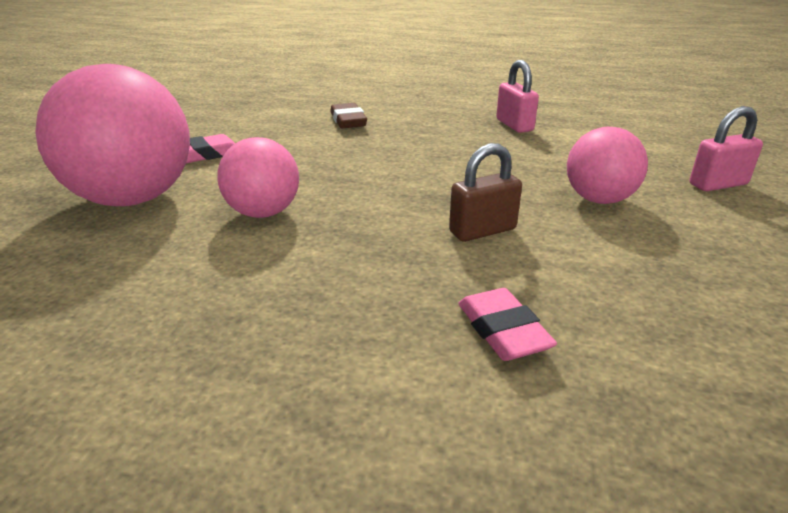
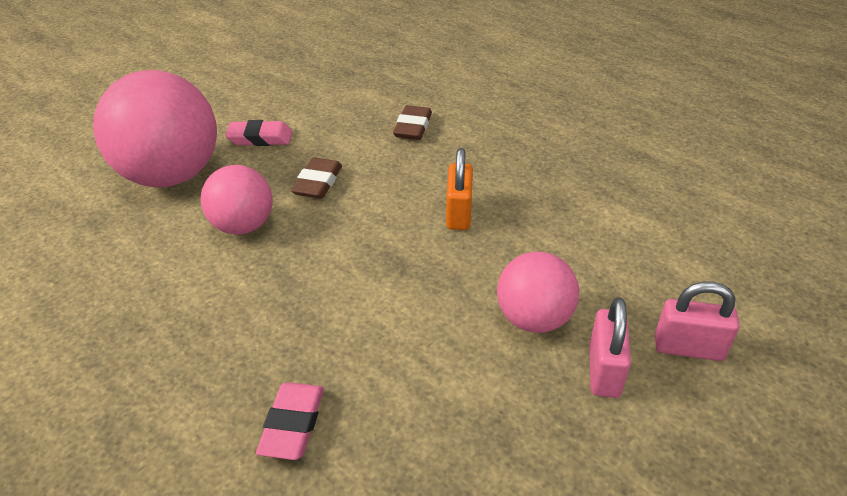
camera: 30 degrees right, 10 degrees up
brown padlock [449,143,522,242] -> none
pink padlock [496,60,539,133] -> pink padlock moved to [589,297,631,398]
none -> brown eraser [291,158,342,199]
none -> orange padlock [446,148,473,230]

